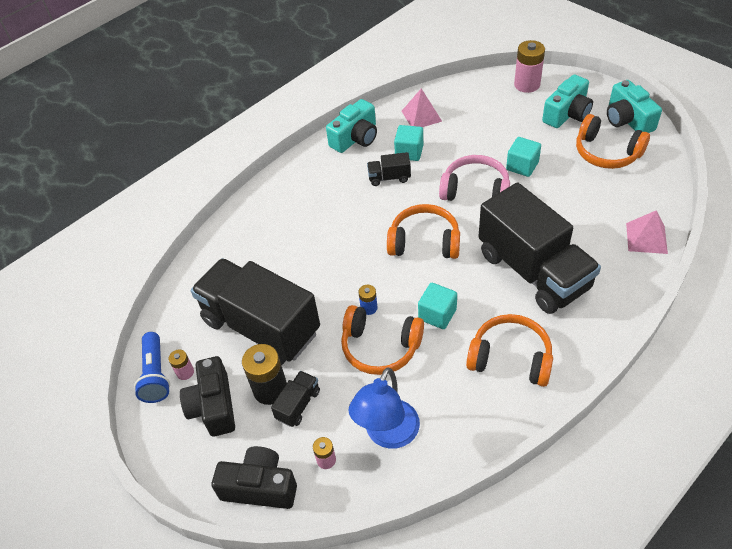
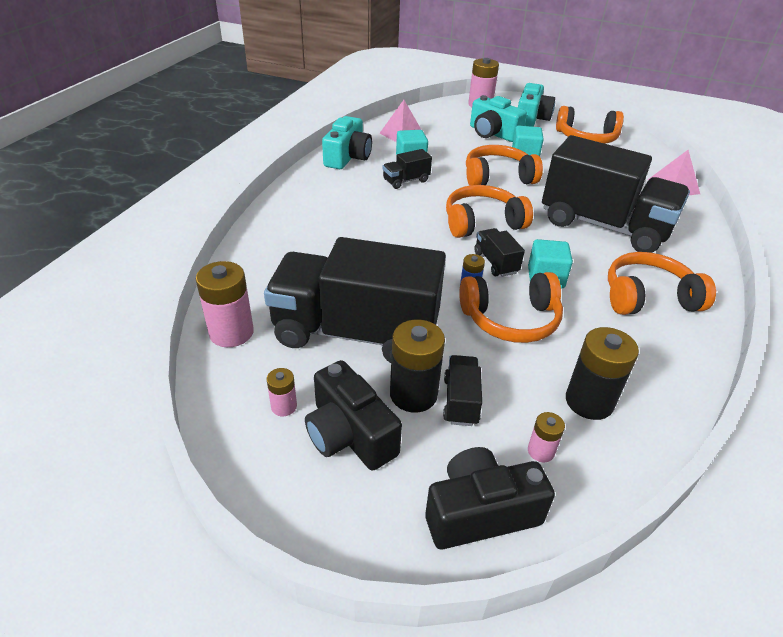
camera: 30 degrees left, 10 degrees down
blue flashlight [134,332,170,403] -> none
blue lamp [349,367,420,449] -> black battery [566,327,639,420]
pink headphones [439,155,510,201] -> orange headphones [466,145,543,186]
turquoise camera [607,80,662,133] -> turquoise camera moved to [470,95,527,142]
none -> pink battery [196,261,254,347]
none -> black truck [474,228,525,277]

